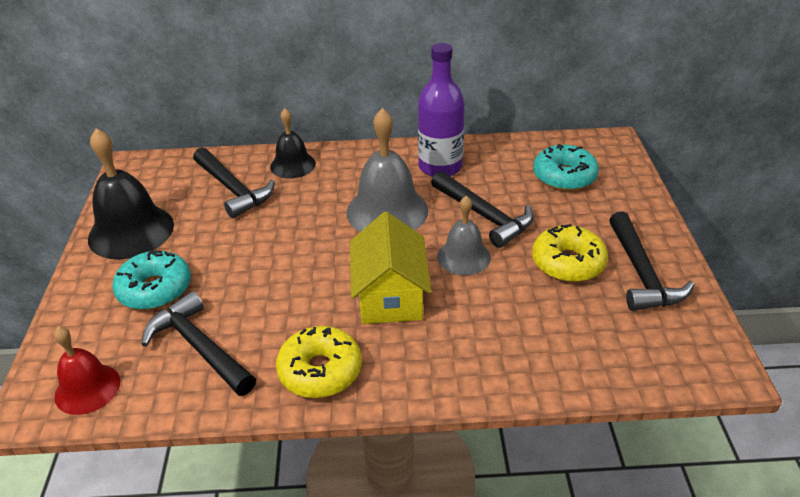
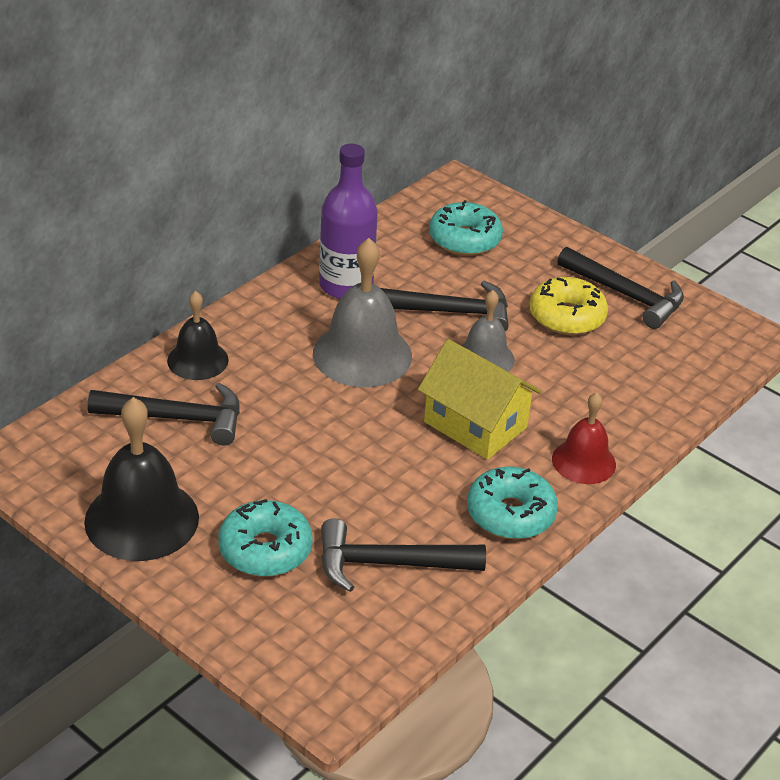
camera: 50 degrees left, 0 degrees up
red bell [54,326,121,415] -> red bell moved to [552,392,616,484]
yellow donut [276,326,362,398] -> turquoise donut [467,466,558,539]

